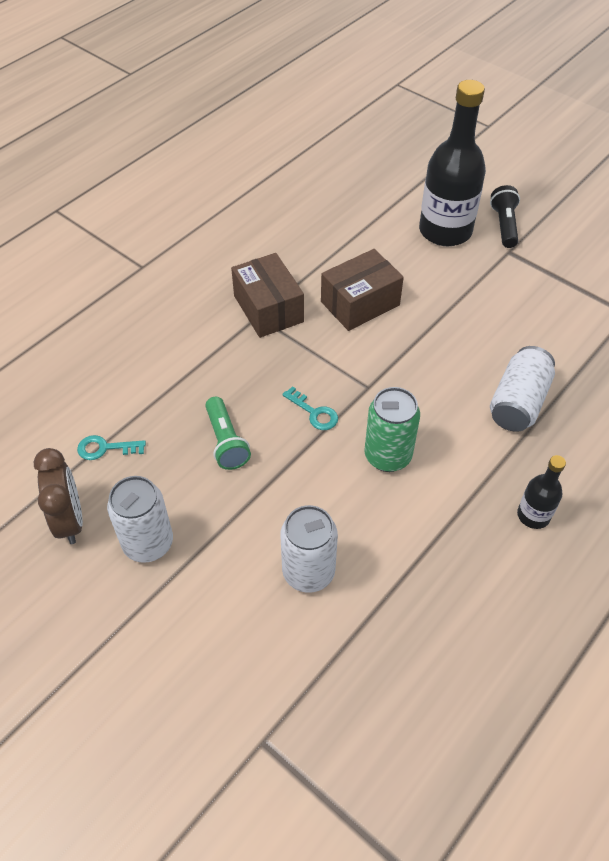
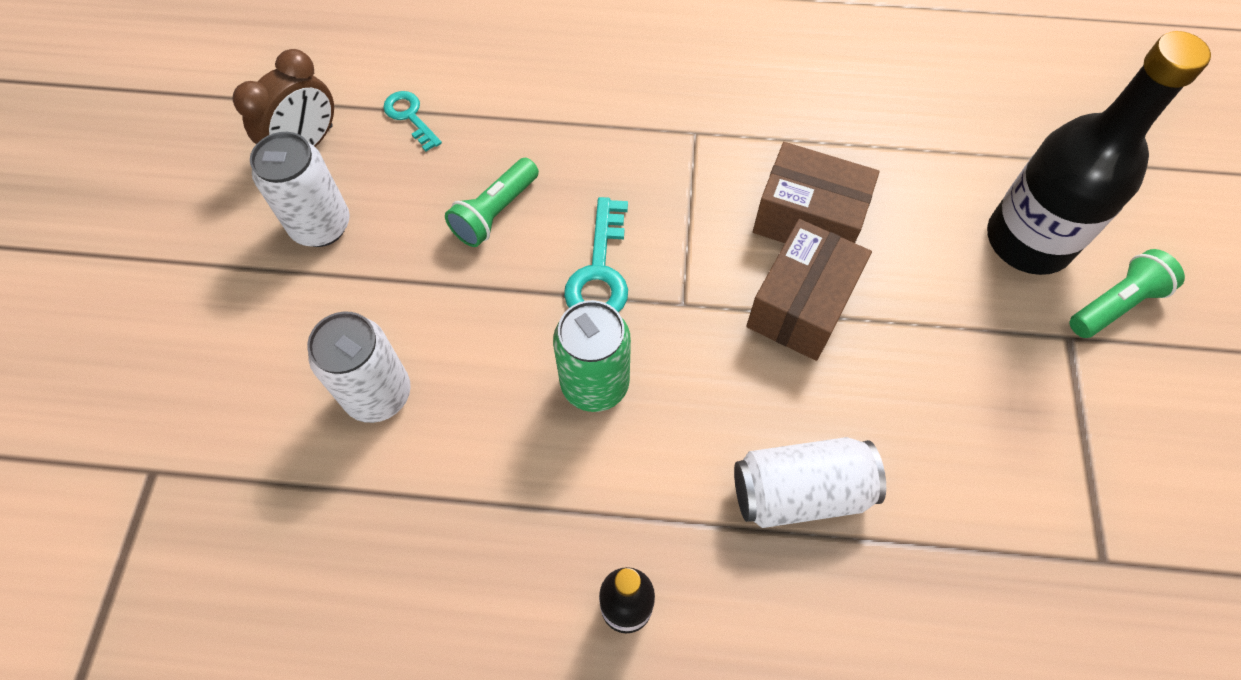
camera: 55 degrees right, 10 degrees up
brown box [231,253,304,338] -> brown box moved to [746,219,872,361]
turquoise key [282,386,338,430] -> turquoise key [564,197,628,312], size x1.57
black flashlight [490,185,520,248] -> green flashlight [1069,249,1185,338]

